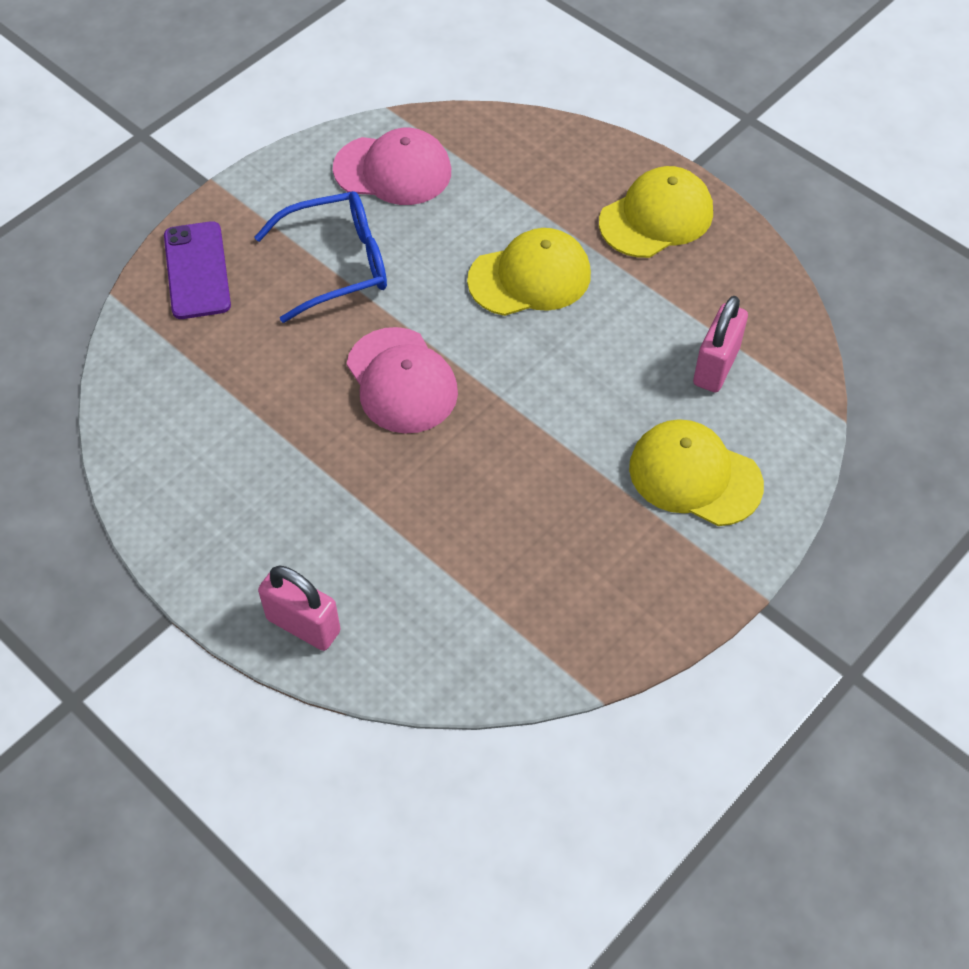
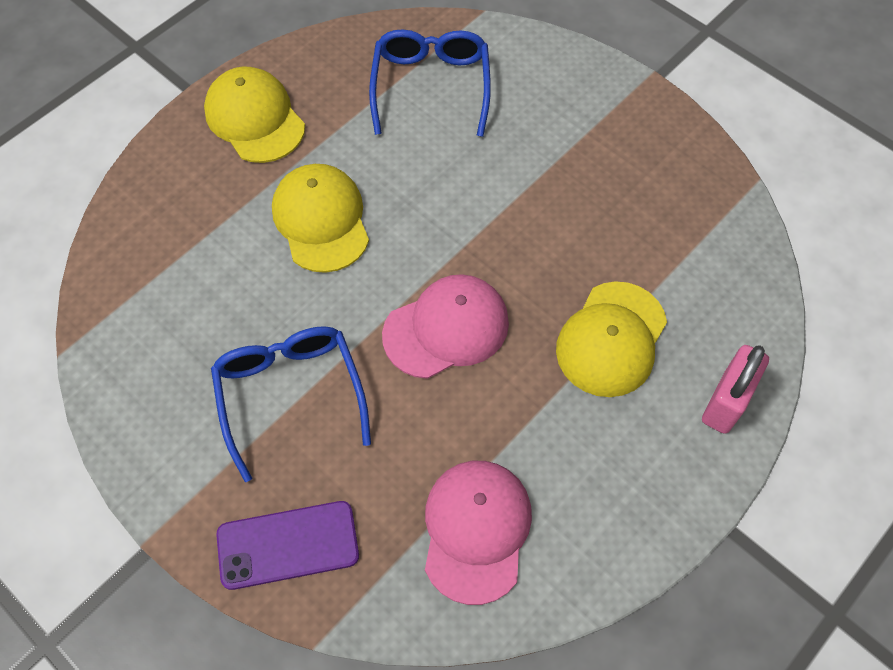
camera: 90 degrees left, 5 degrees up
pink cap [333,128,451,205] -> pink cap moved to [425,461,532,605]
yellow cap [629,419,764,526] -> yellow cap moved to [556,281,667,397]
pink padlock [693,296,748,392] -> blue glasses [369,29,491,137]

